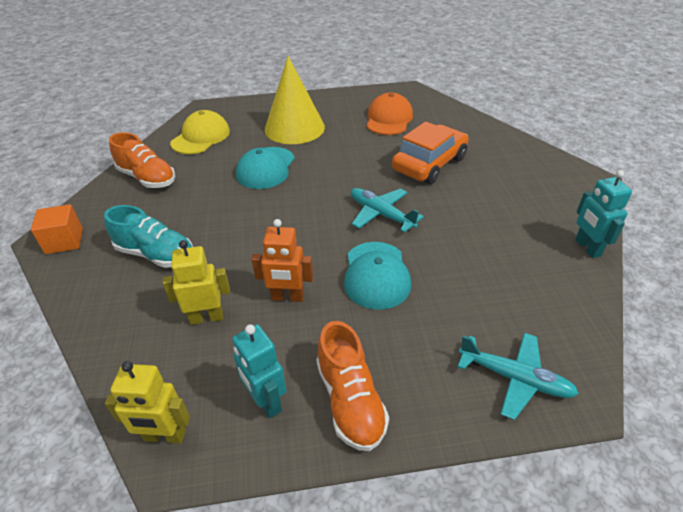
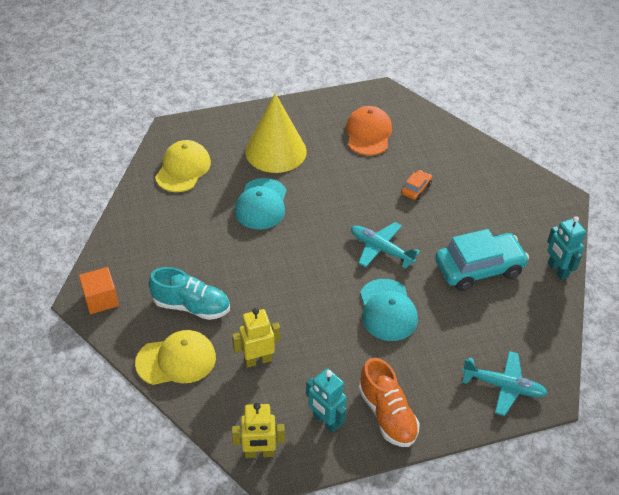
camera: 10 degrees left, 5 degrees up
orange shoe [109,132,175,188] -> none
orange robot [252,219,313,302] -> none
orange car [392,122,469,184] -> orange car [401,170,432,200], size x0.46
none -> yellow cap [135,330,216,385]
none -> turquoise car [435,229,529,291]

